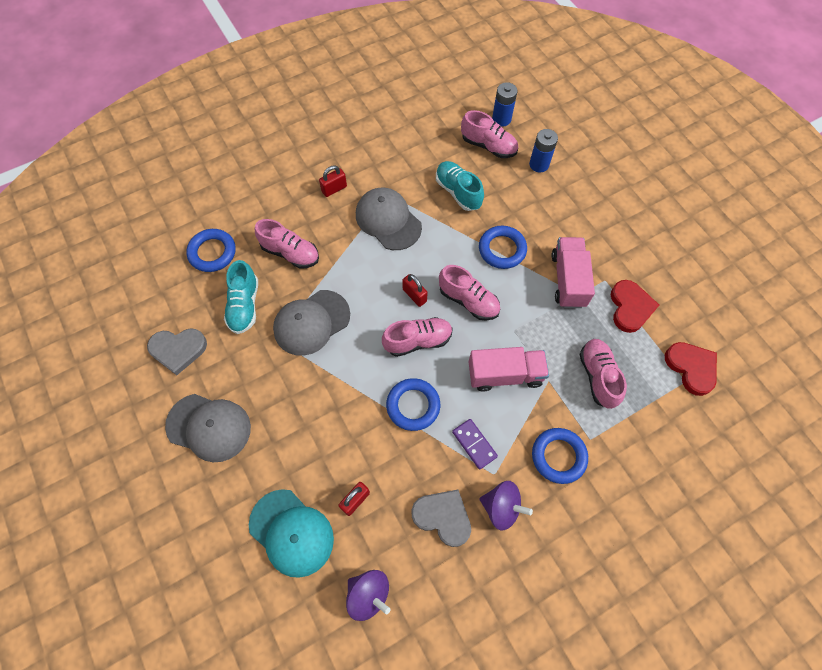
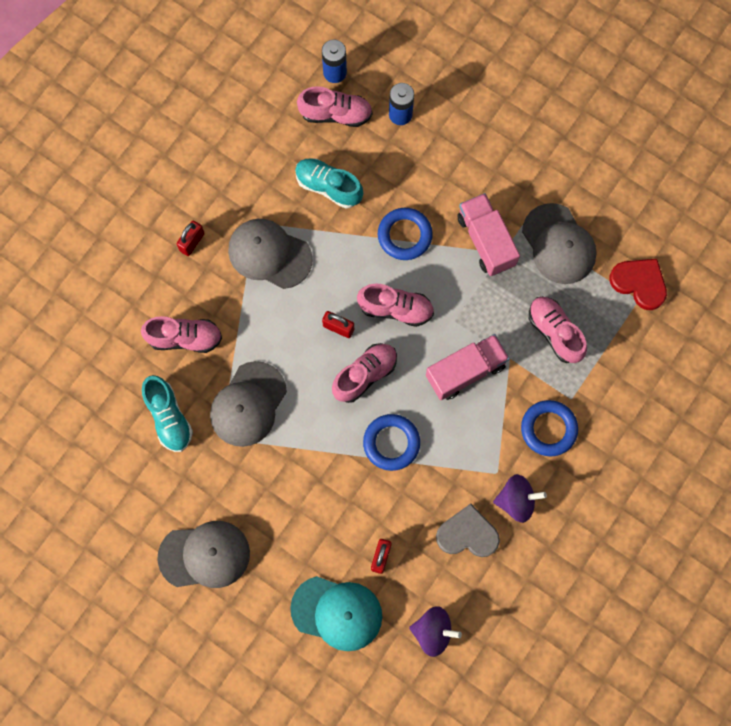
camera: 25 degrees left, 10 degrees up
grey heart [147,328,207,375] -> none
blue ring [186,229,236,272] -> none
purple domino [452,419,498,470] -> none
red heart [611,280,659,333] -> grey cap [522,203,597,284]

